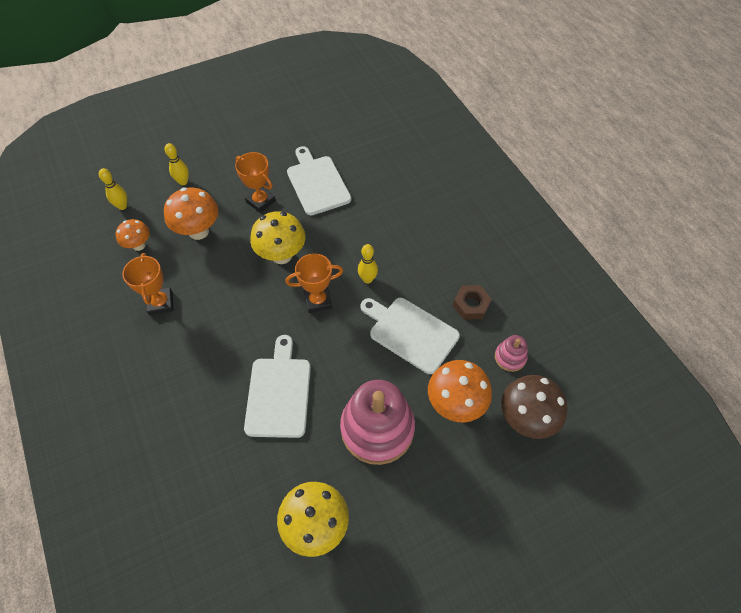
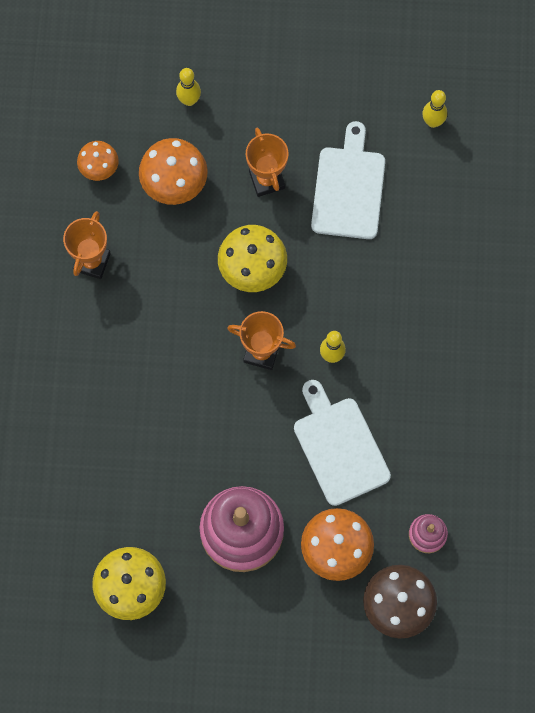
camera: 30 degrees right, 15 degrees up
yellow bowling pin [99,168,127,210] -> yellow bowling pin moved to [422,90,447,128]
white cutting board [244,335,311,438] -> none
brown nut [453,285,492,320] -> none

